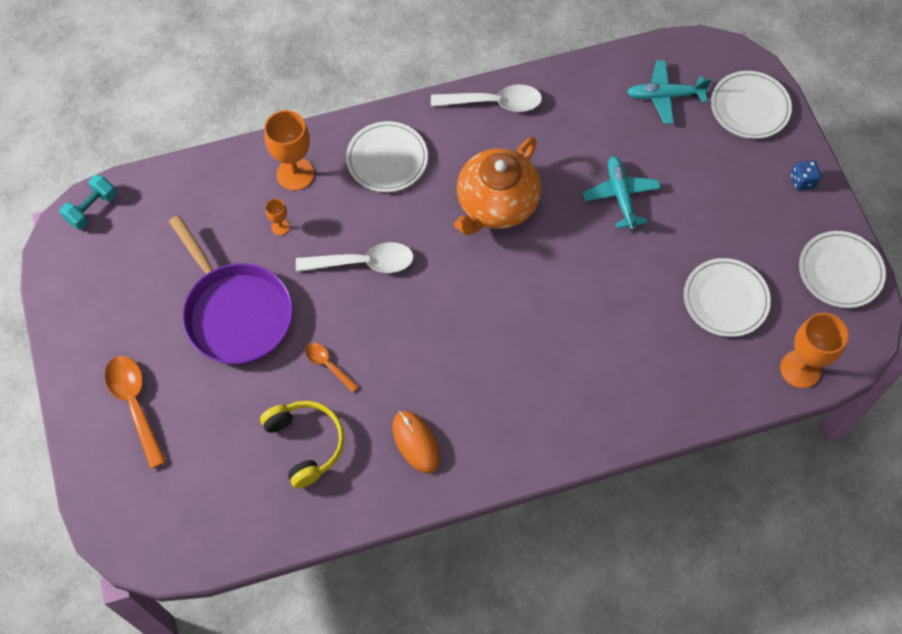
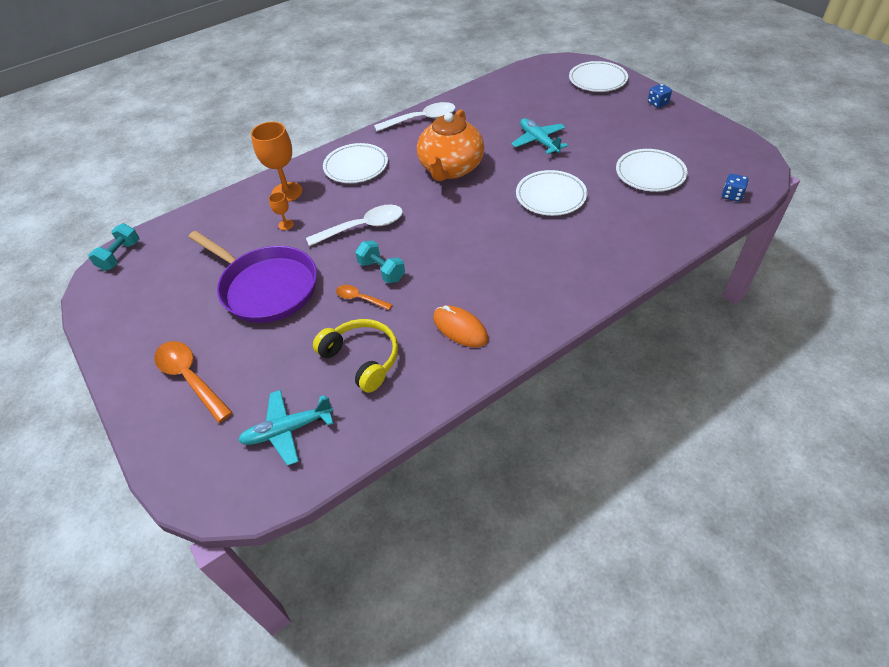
camera: 15 degrees left, 15 degrees down
turquoise plane [627,60,712,124] -> turquoise plane moved to [238,390,334,466]
orange goblet [780,313,848,388] -> blue dice [722,174,749,202]
white plate [799,231,886,308] -> white plate moved to [516,170,587,216]
none -> turquoise dumbbell [355,240,405,283]

